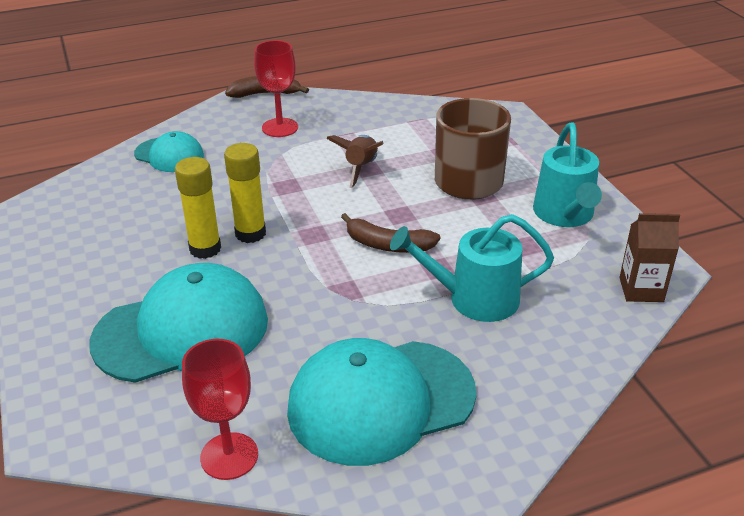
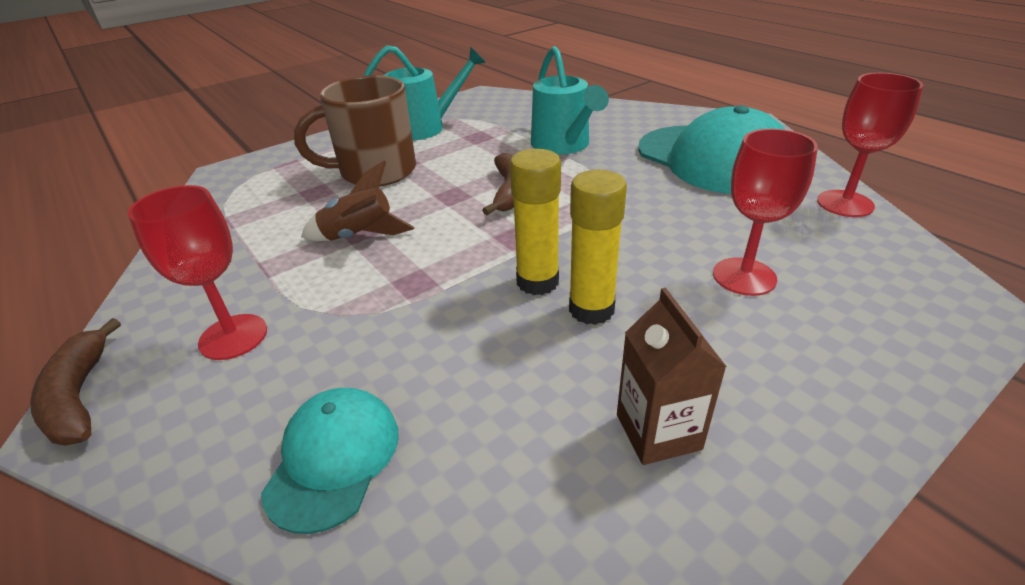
camera: 105 degrees left, 0 degrees up
turquoise cap [89,263,268,383] -> red goblet [713,129,818,296]
brown carton [619,213,680,302] -> brown carton moved to [617,288,727,465]

